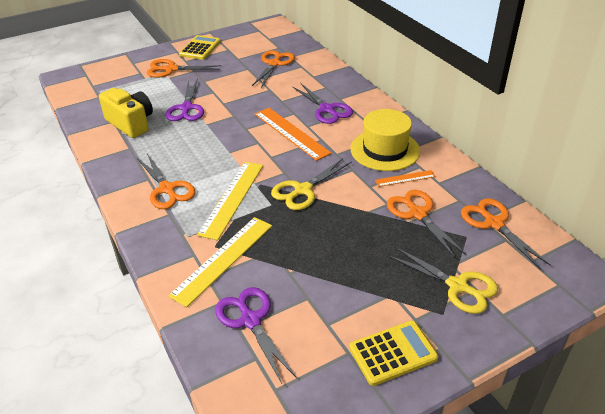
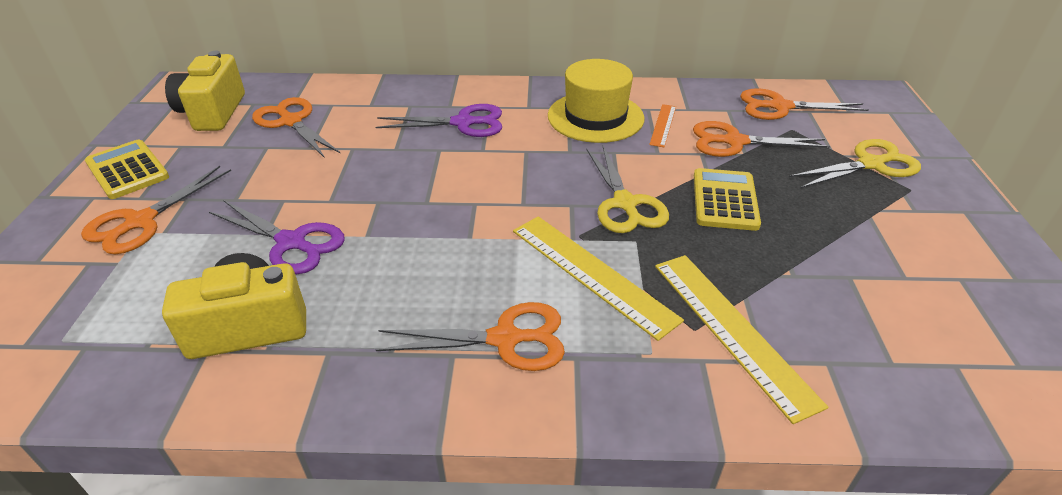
camera: 60 degrees left, 0 degrees up
purple scissors [215,287,297,383] -> none
orange ruler [255,108,332,161] -> none
yellow calculator [349,320,438,386] -> yellow calculator moved to [694,168,761,231]
none -> yellow camera [165,51,245,131]

